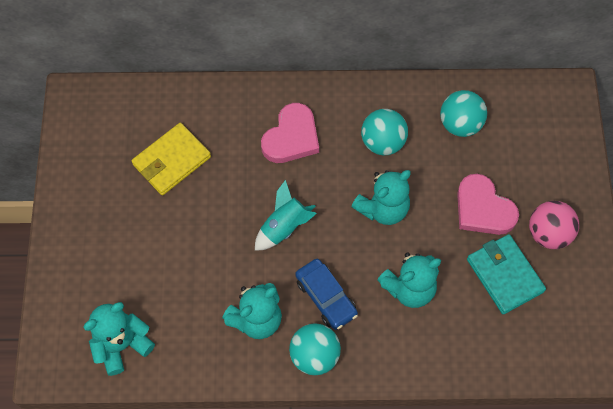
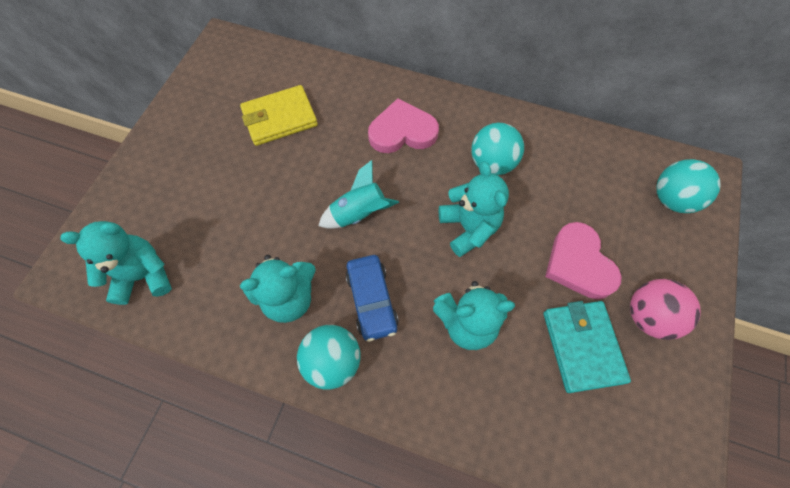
camera: 20 degrees right, 0 degrees up
pink heart [261,103,319,163] -> pink heart turned 150 degrees counterclockwise [368,98,439,153]
turquoise teddy bear [351,170,411,225] -> turquoise teddy bear turned 90 degrees counterclockwise [439,162,509,257]
turquoise ball [440,90,487,137] -> turquoise ball moved to [656,159,721,213]

